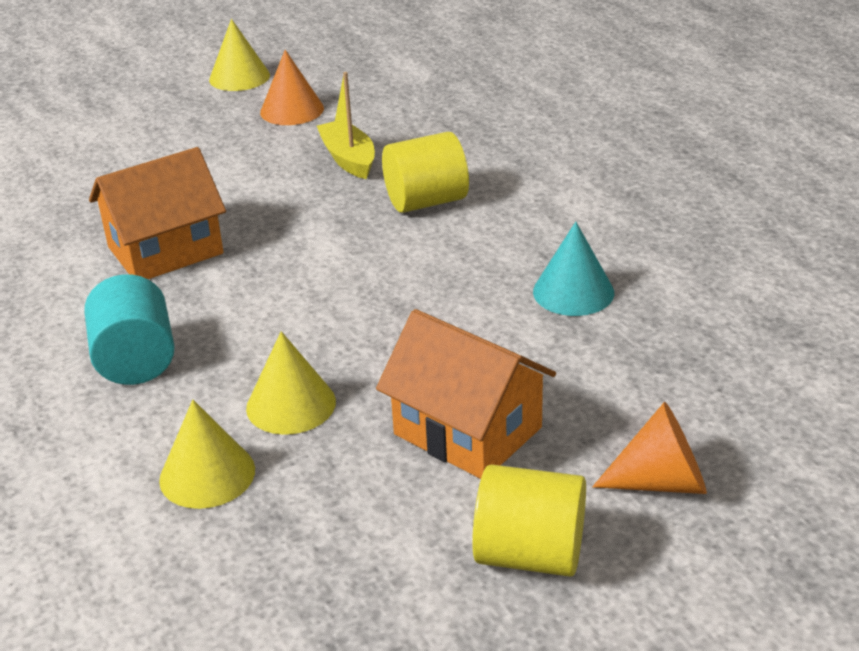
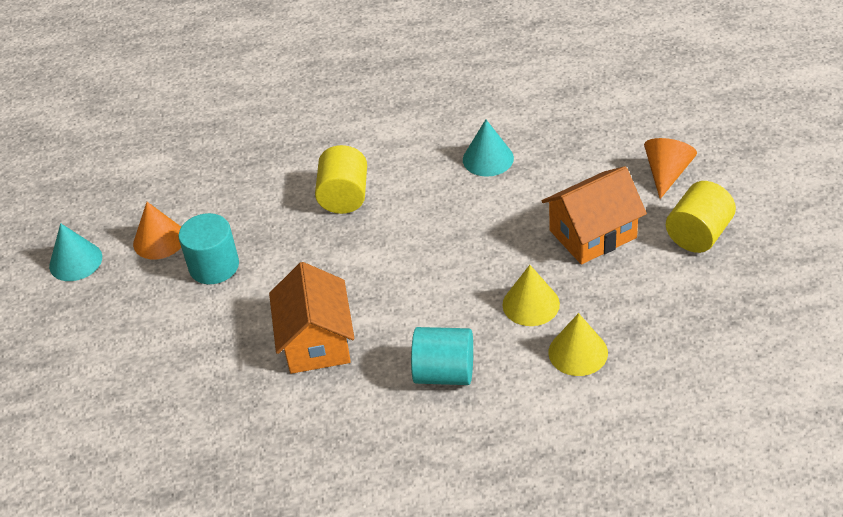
camera: 65 degrees left, 10 degrees up
yellow cone [209,19,270,91] -> turquoise cone [49,223,102,281]
yellow boat [317,72,375,179] -> none
none -> turquoise cylinder [178,213,239,284]

